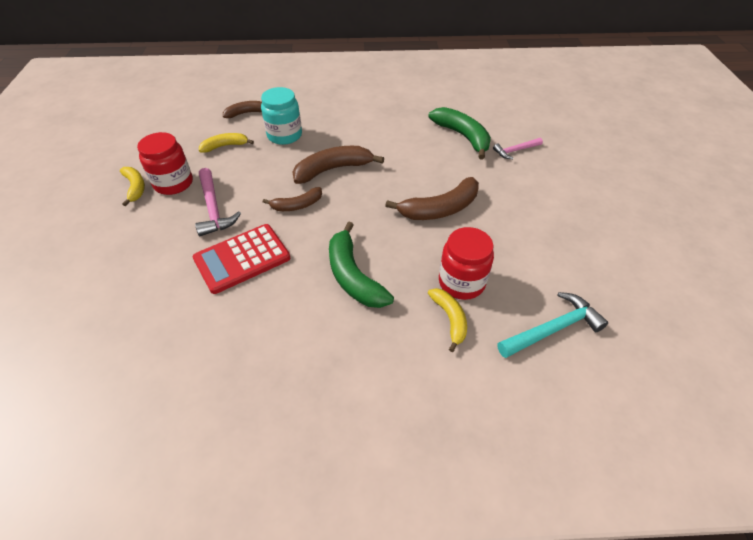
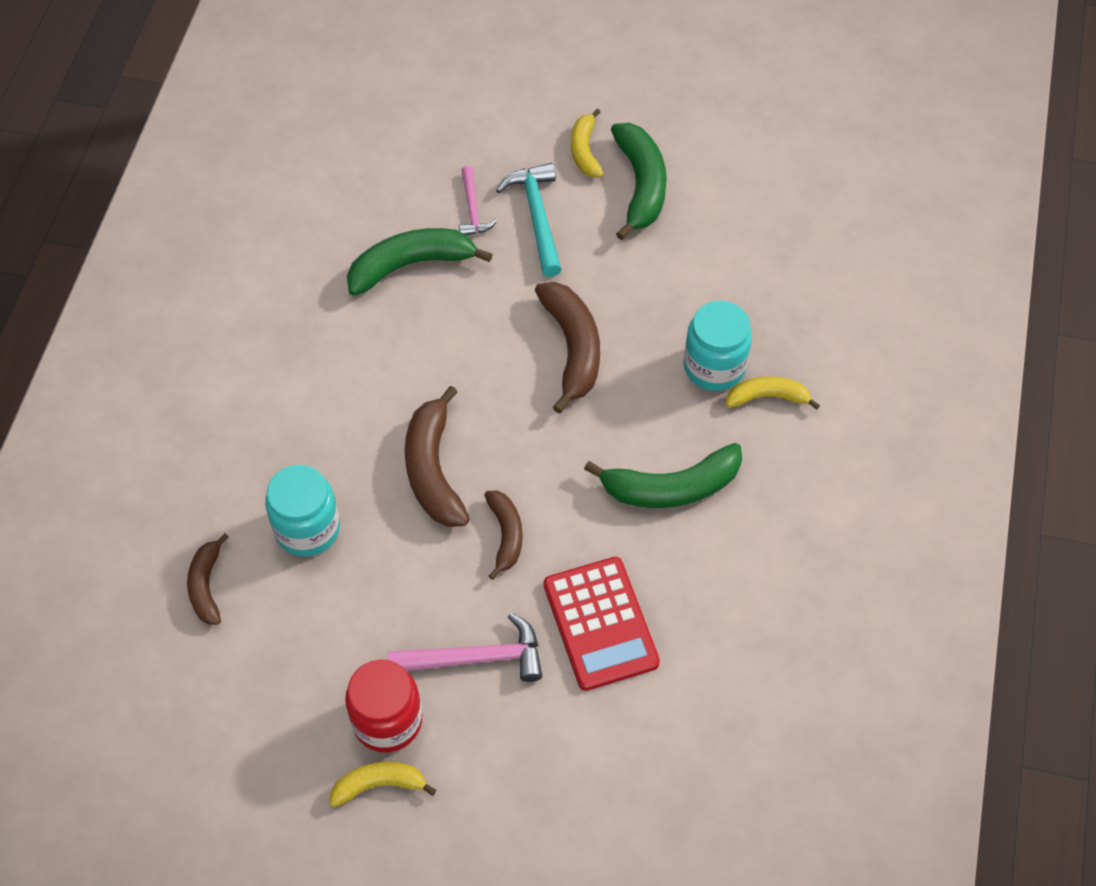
camera: 75 degrees left, 10 degrees up
yellow banana [199,133,254,153] -> yellow banana moved to [571,109,603,177]
red jar [439,227,494,300] -> turquoise jar [684,300,752,391]
turquoise hammer [497,292,608,358] -> turquoise hammer moved to [496,163,562,277]
none -> green banana [611,123,667,240]

